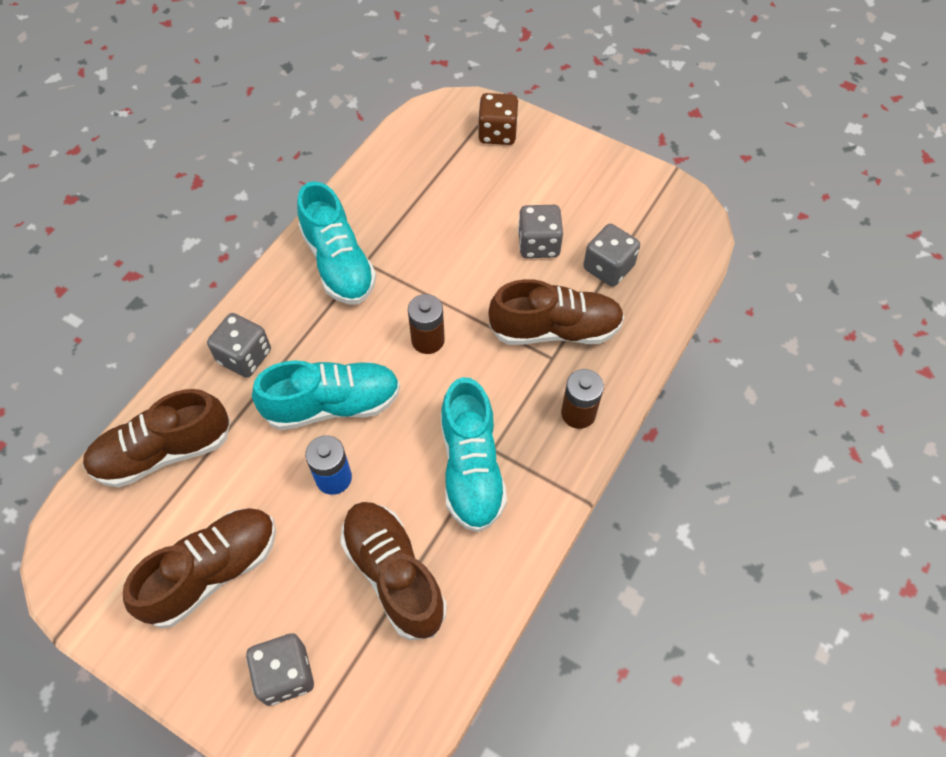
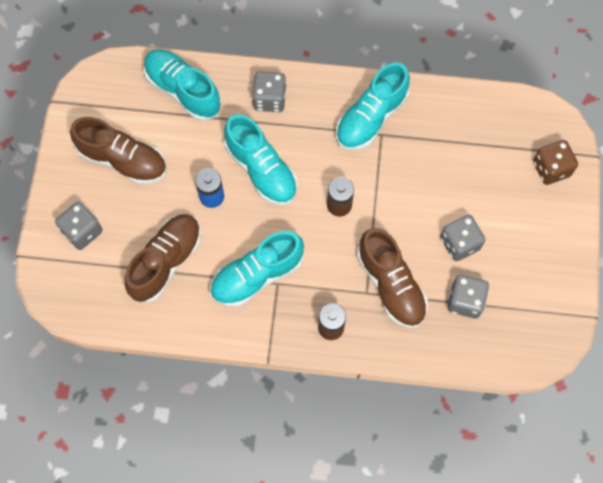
camera: 65 degrees right, 10 degrees up
brown shoe [83,389,230,488] -> turquoise shoe [144,49,221,121]

